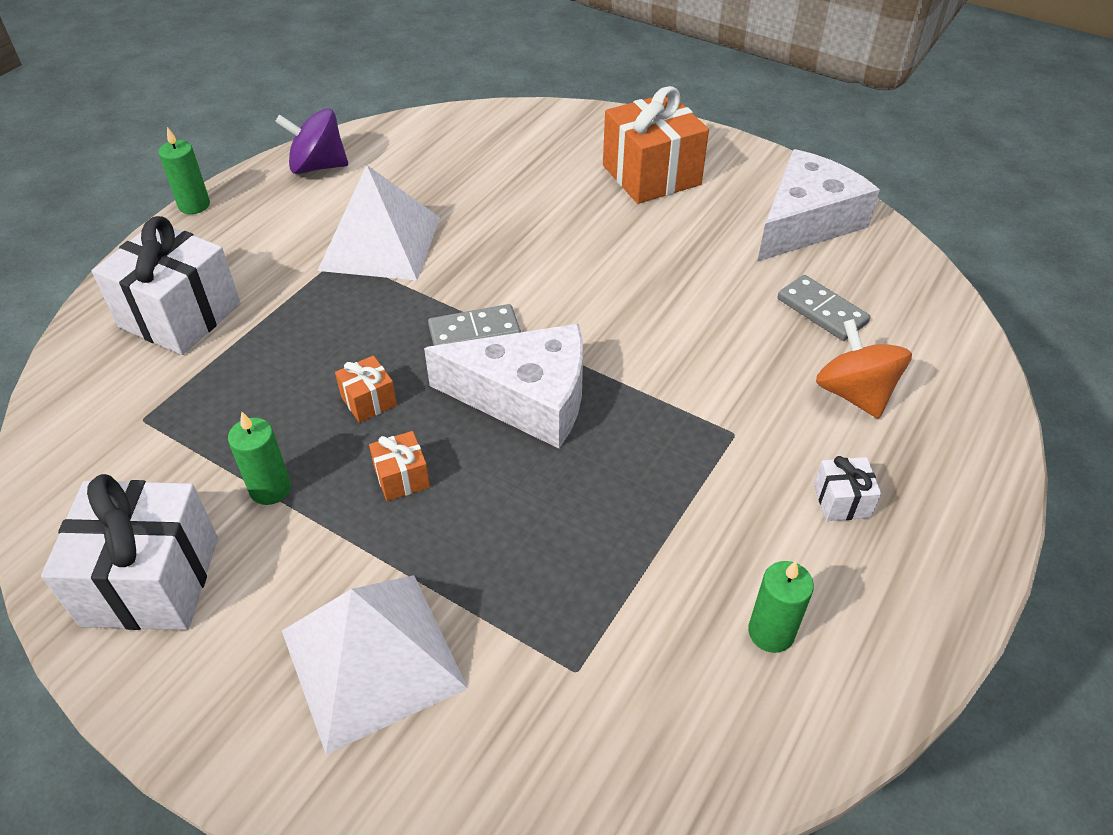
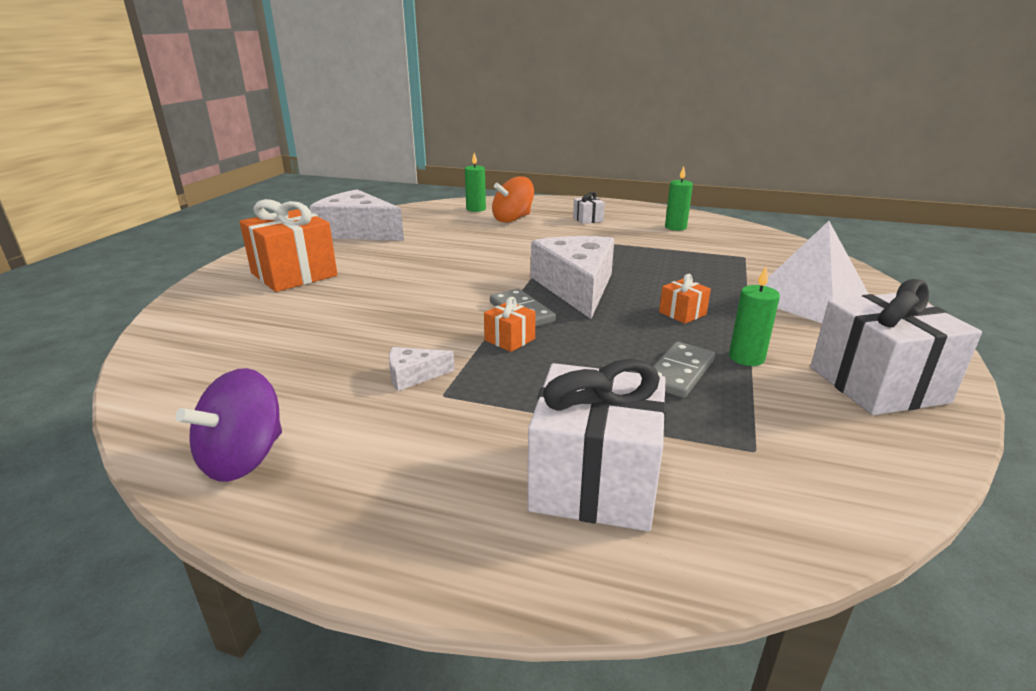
camera: 105 degrees left, 20 degrees down
green candle [158,127,210,214] -> green candle moved to [465,153,486,212]
purple spinning top [275,108,348,174] -> purple spinning top turned 45 degrees clockwise [175,368,282,482]
white pyramid [317,165,440,280] -> white cheese [389,347,454,391]
orange gift [335,355,397,423] -> orange gift moved to [484,297,536,352]
grey domino [778,275,870,341] -> grey domino moved to [653,342,715,398]

